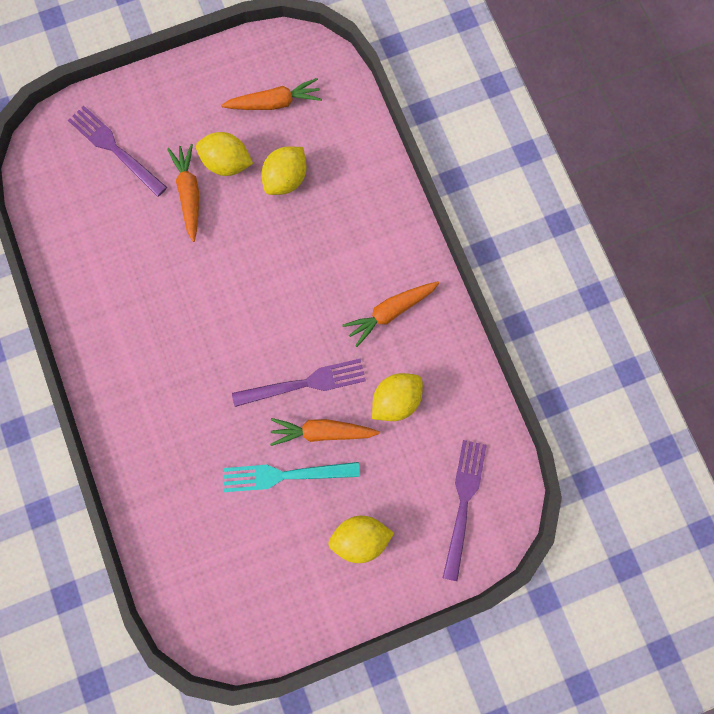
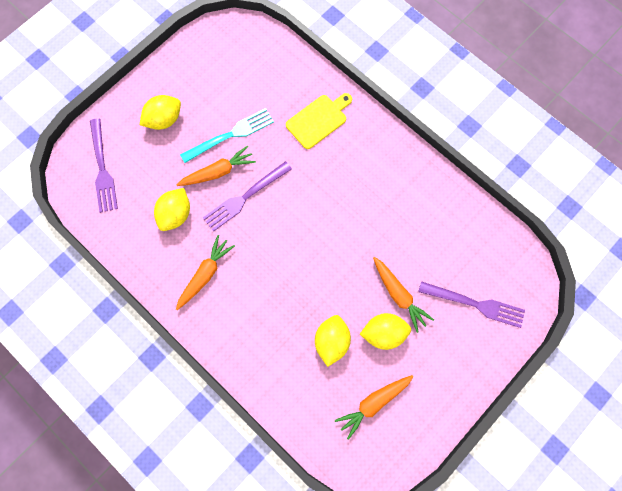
camera: 155 degrees right, 5 degrees down
none -> yellow cutting board [286,93,352,149]

